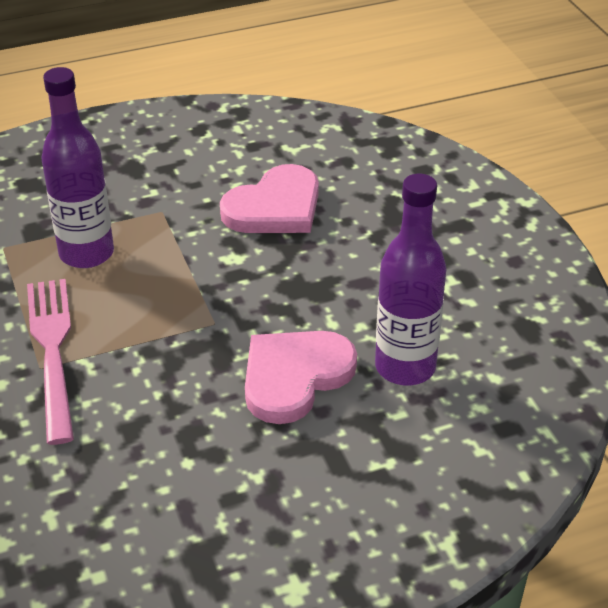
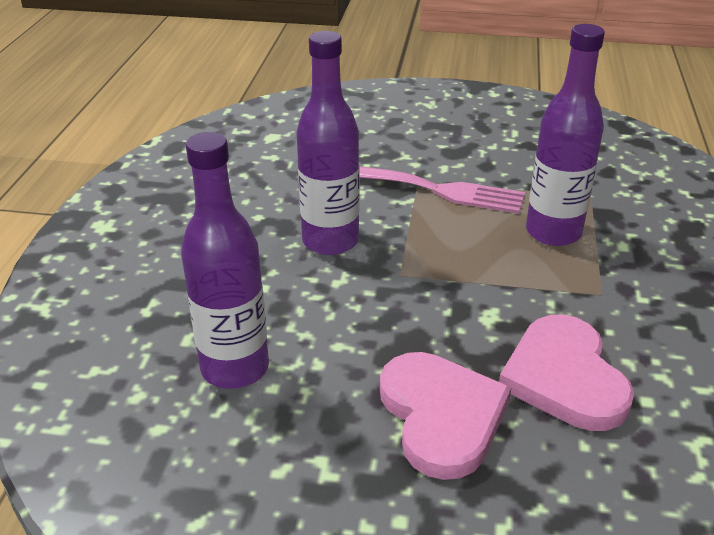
camera: 120 degrees right, 5 degrees down
pink heart [245,331,357,424] -> pink heart moved to [380,352,512,480]
none -> purple bottle [296,31,359,255]

